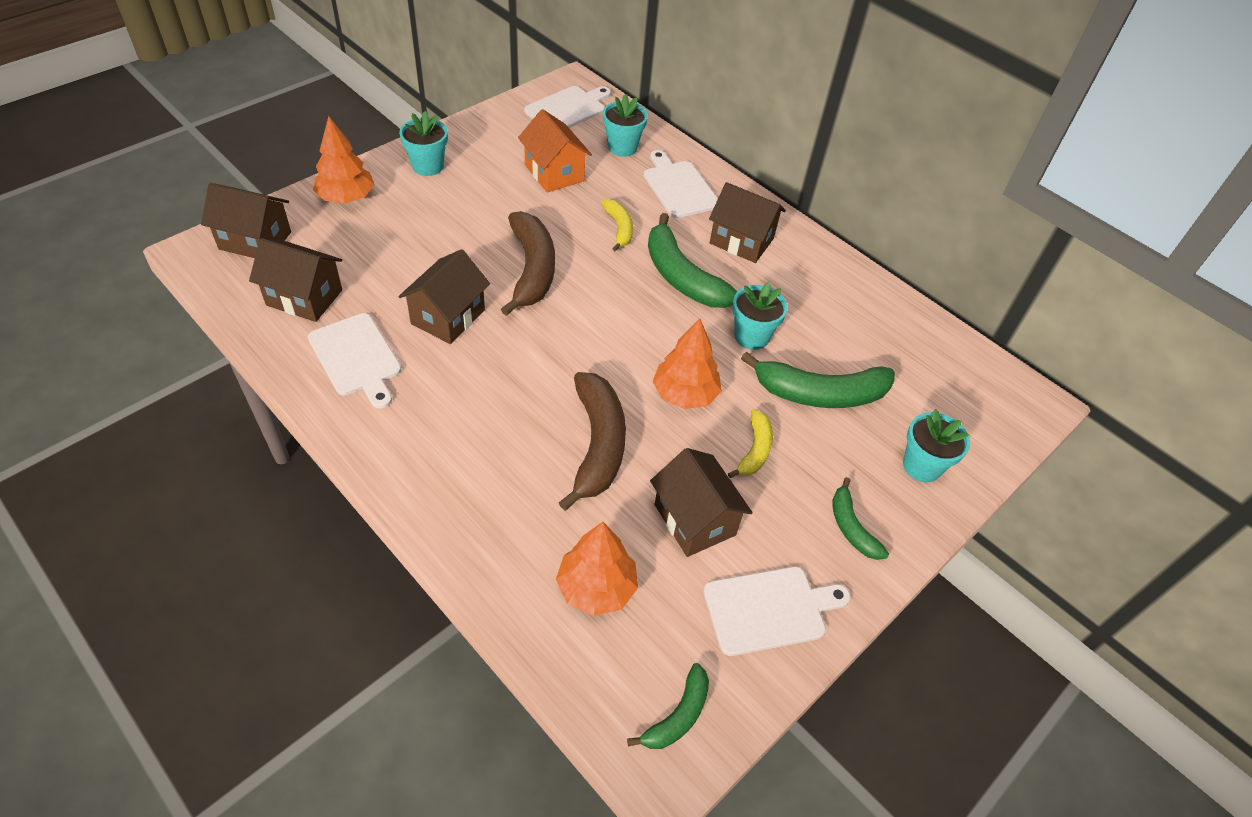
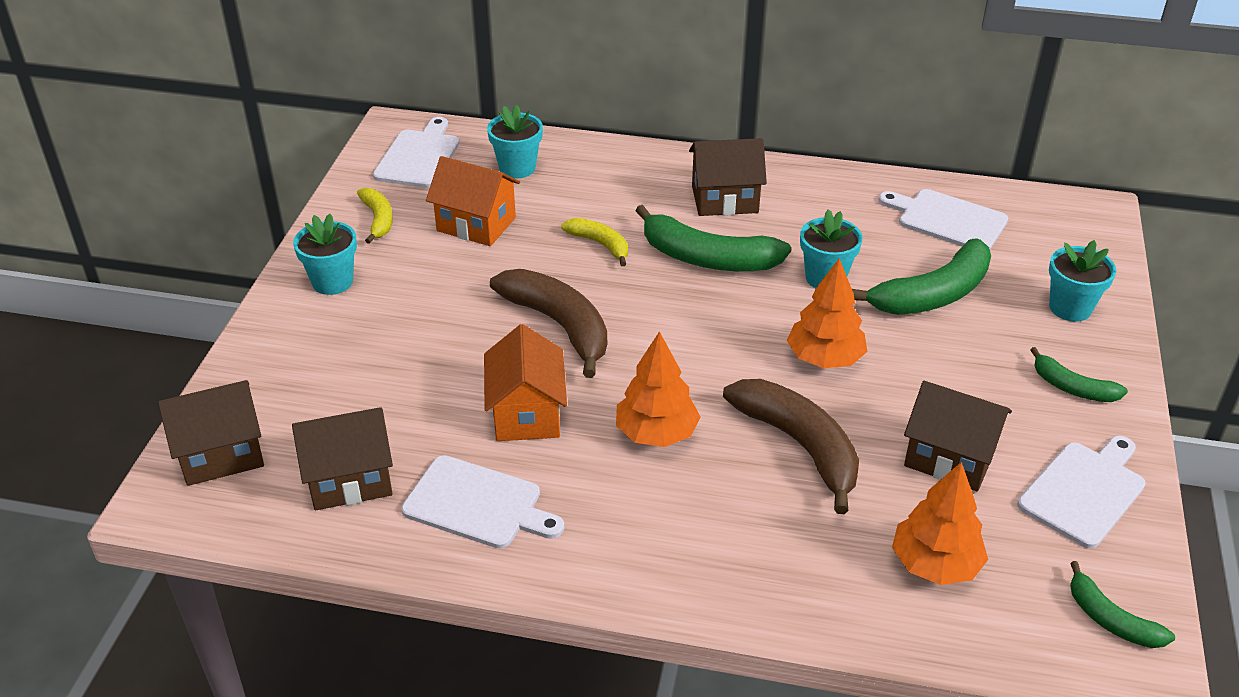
camera: 30 degrees left, 10 degrees down
orange tree [313,116,375,203] -> orange tree moved to [616,331,700,447]
brown house [399,249,490,344] -> orange house [484,324,567,441]
green banana [627,663,709,749] -> green banana turned 135 degrees clockwise [1070,561,1175,648]
white cutting board [643,150,718,218] -> white cutting board moved to [878,189,1008,249]
yellow banana [728,409,773,478] -> yellow banana moved to [357,188,393,244]

